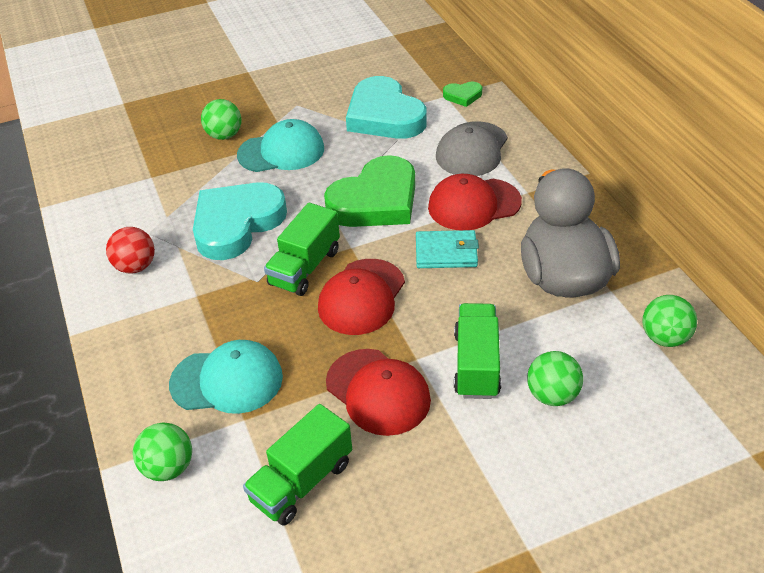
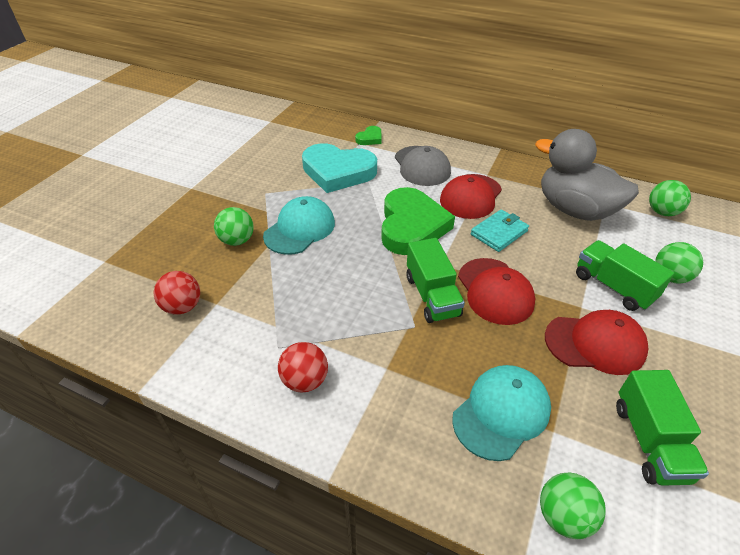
camera: 45 degrees left, 0 degrees up
turquoise heart [193,182,287,260] -> none
none -> red ball [154,271,200,315]

